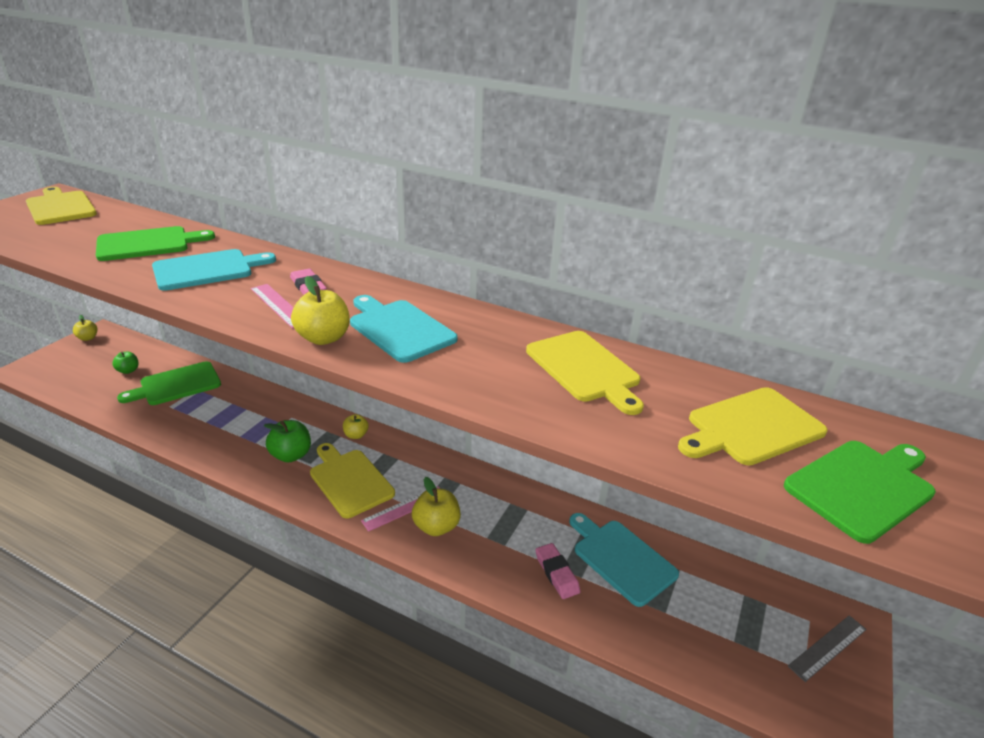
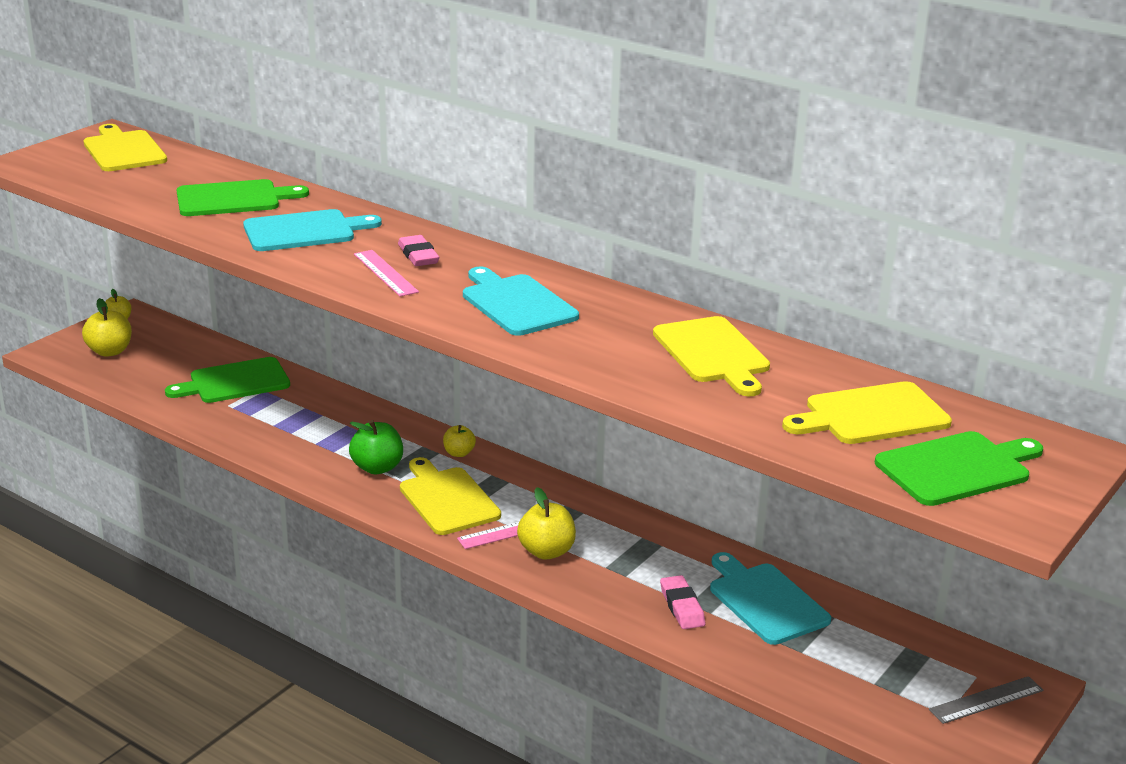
camera: 10 degrees right, 5 degrees down
green apple [113,352,138,374] -> none
yellow apple [291,276,350,345] -> yellow apple moved to [82,298,132,357]

